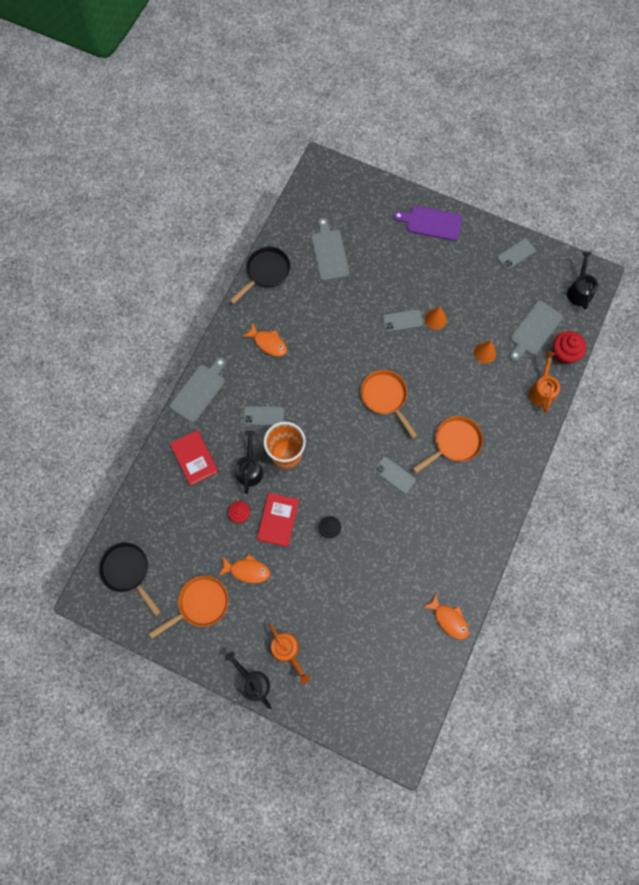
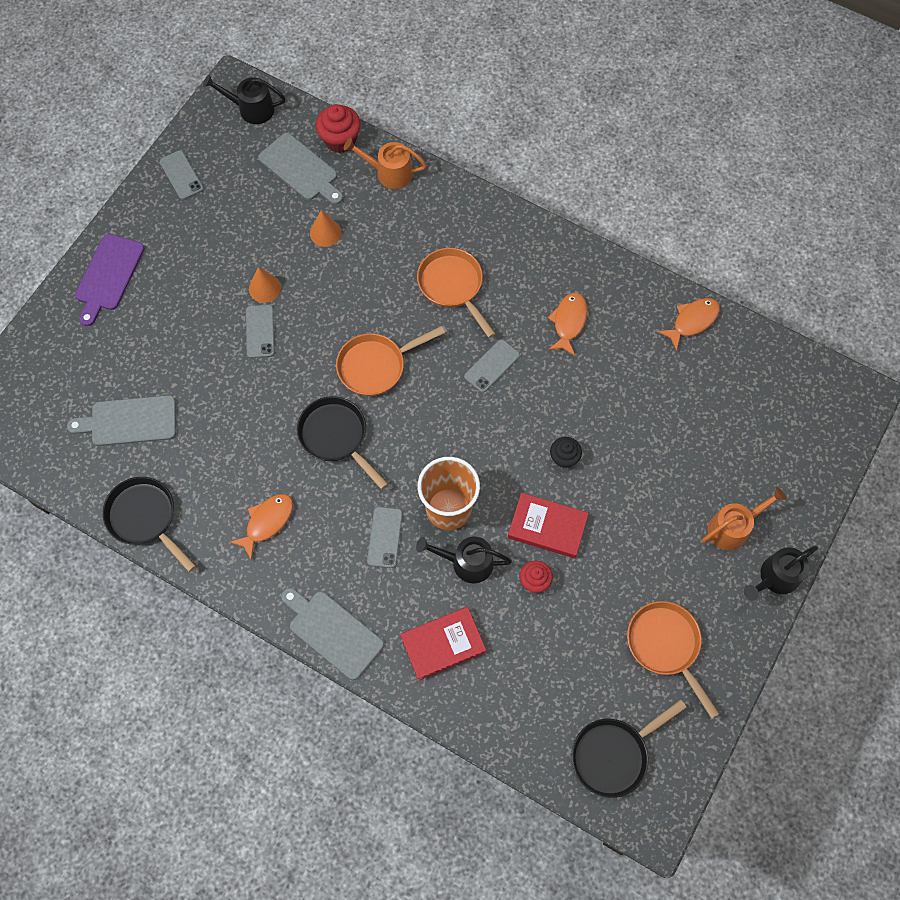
camera: 85 degrees left, 5 degrees down
orange fish [218,554,270,583] -> orange fish moved to [548,293,587,356]
none -> black pan [297,396,388,490]

